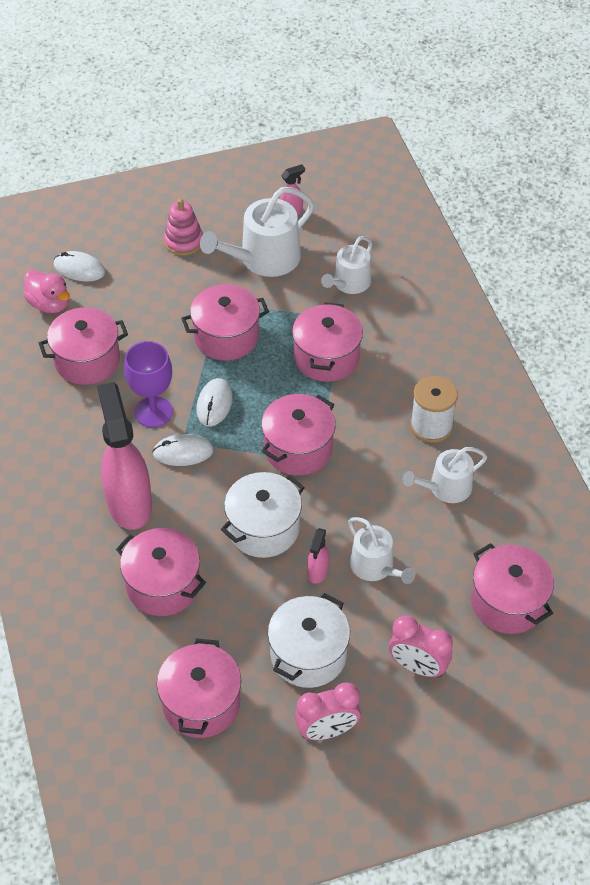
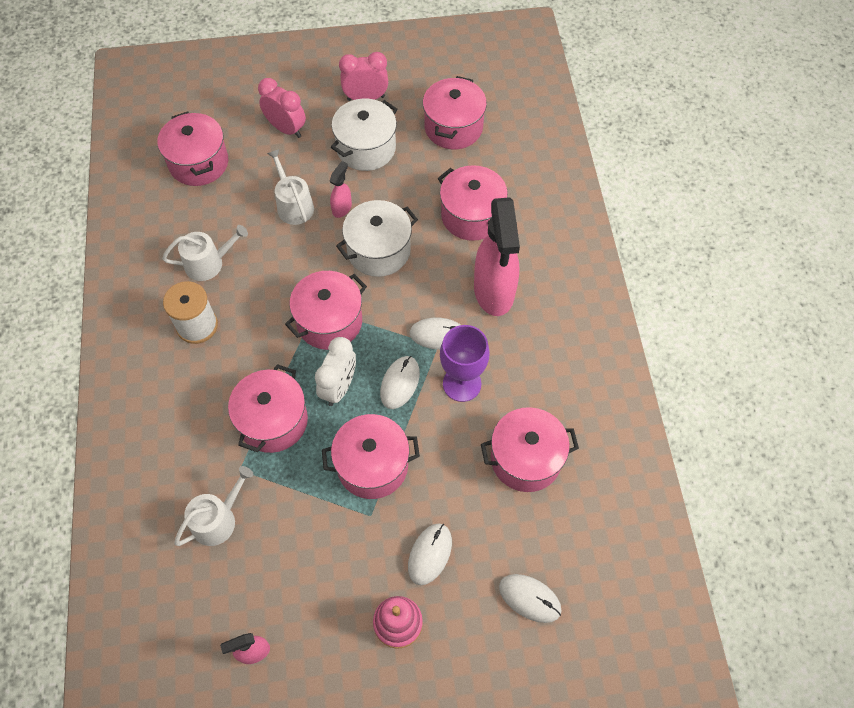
camera: 170 degrees left, 10 degrees up
pink duck [23,270,70,313] -> none
white watering can [200,187,314,277] -> none
none -> white clock [315,337,356,406]
none -> white mouse [408,523,452,585]

